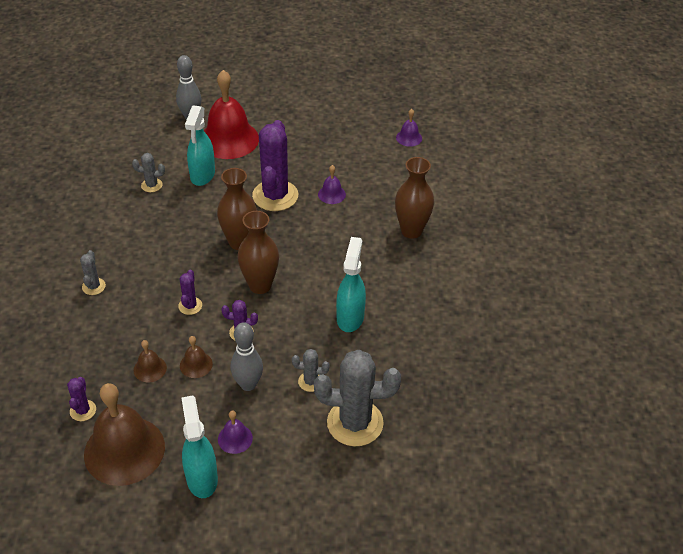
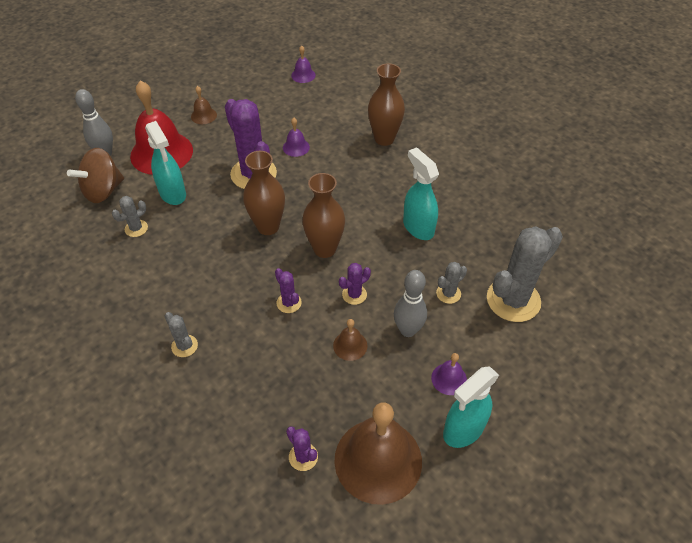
camera: 40 degrees left, 5 degrees up
brown bell [134,340,167,382] -> brown bell moved to [191,86,217,124]
turquoise spray bottle [181,395,218,498] -> turquoise spray bottle turned 75 degrees counterclockwise [443,367,499,448]
none -> brown spinning top [67,148,124,203]

